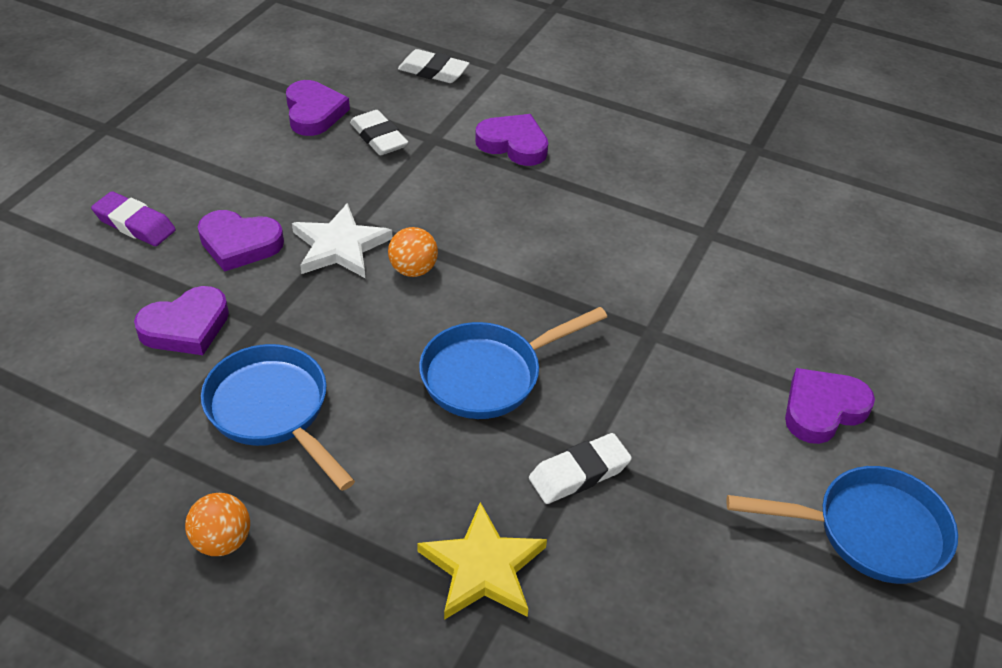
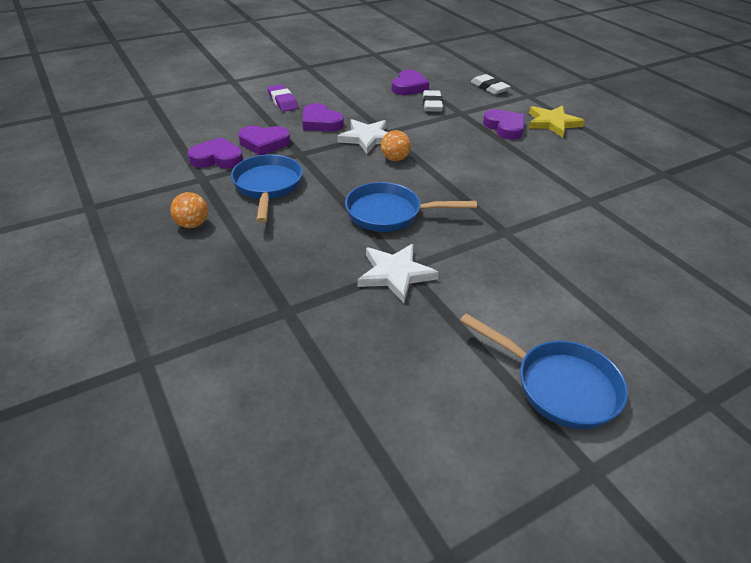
camera: 35 degrees right, 5 degrees down
yellow star [417,502,547,620] -> yellow star moved to [528,105,585,138]
white eraser [529,433,632,504] -> white star [358,244,439,303]
purple heart [785,368,875,444] -> purple heart moved to [188,137,243,169]

